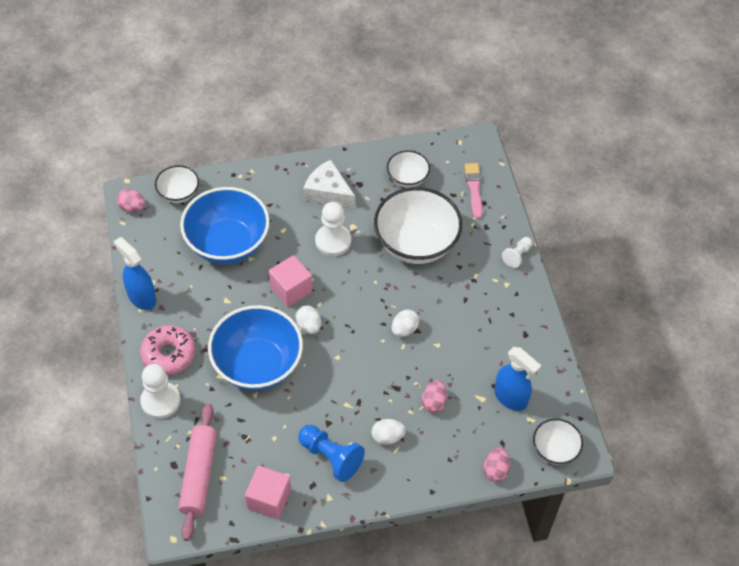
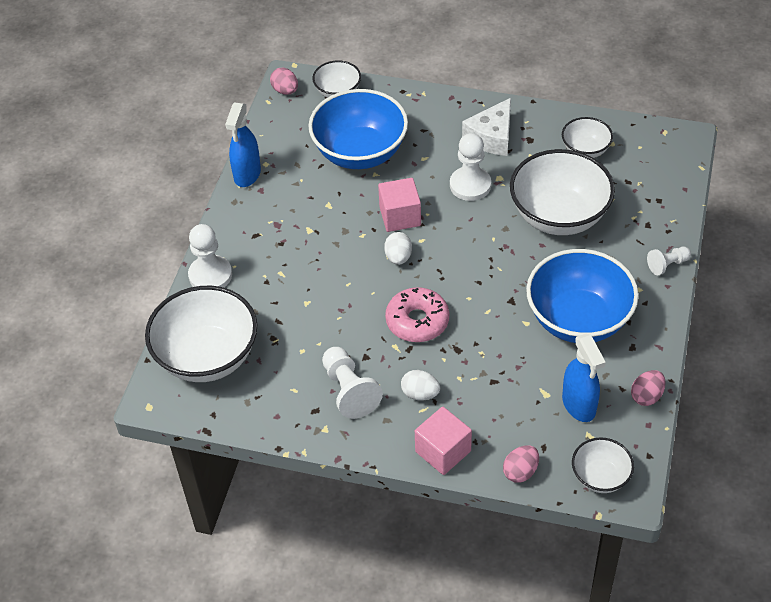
camera: 30 degrees right, 5 degrees down
blue spray bottle [113,237,156,310] -> blue spray bottle turned 150 degrees counterclockwise [225,103,261,187]
pink donut [140,325,196,375] -> pink donut moved to [385,287,449,342]
pink rolling pin [178,403,217,541] -> white bowl [145,286,257,382]
blue bowl [208,305,303,391] -> blue bowl moved to [526,249,639,343]
pink cube [245,466,291,519] -> pink cube moved to [415,407,472,475]
blue pawn [298,425,365,482] -> white pawn [322,347,383,419]
white cheese [304,160,355,208] -> white cheese turned 120 degrees counterclockwise [462,98,511,156]
white egg [392,309,419,337] -> none
pink egg [422,380,447,413] -> pink egg moved to [631,370,666,406]
pink brush [465,163,482,219] -> none

